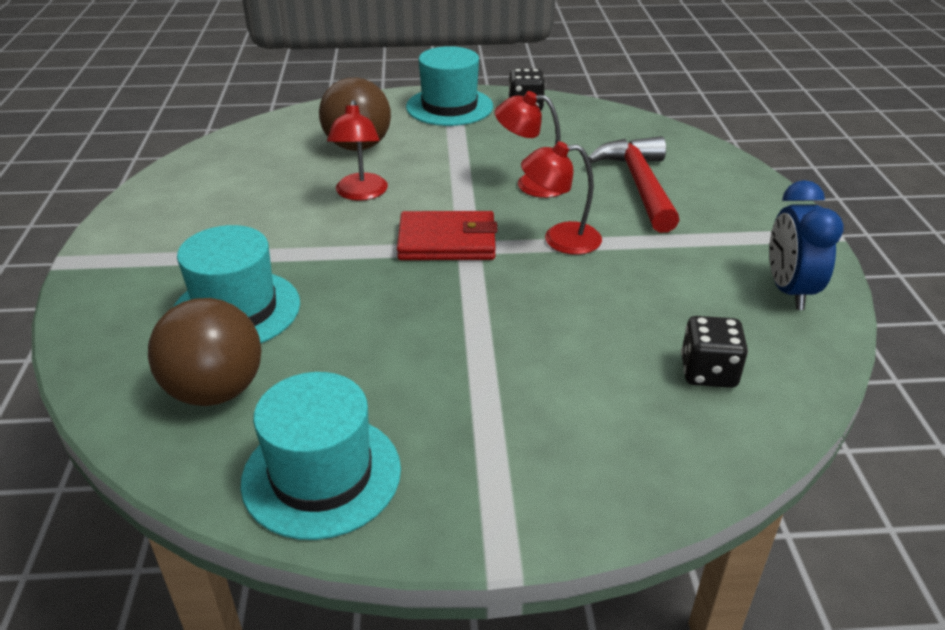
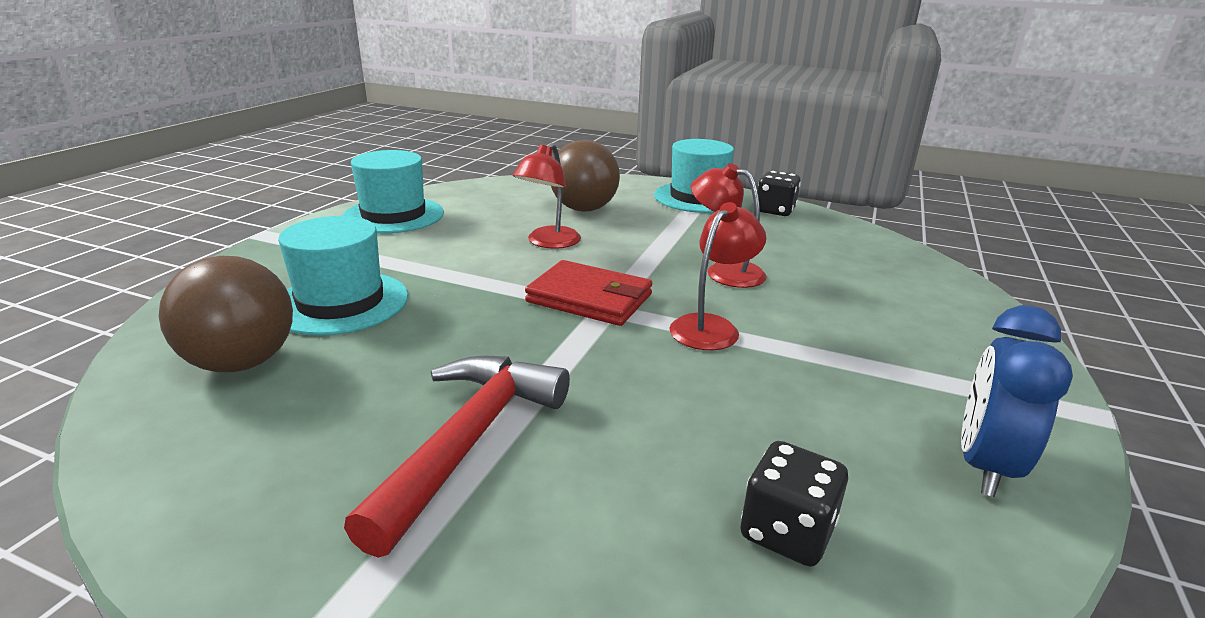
camera: 25 degrees right, 10 degrees down
turquoise hat [241,372,401,540] -> turquoise hat moved to [342,150,444,234]
red lamp [521,141,602,255] -> red lamp turned 105 degrees clockwise [670,202,766,350]
red hammer [588,136,680,233] -> red hammer moved to [344,355,570,558]

